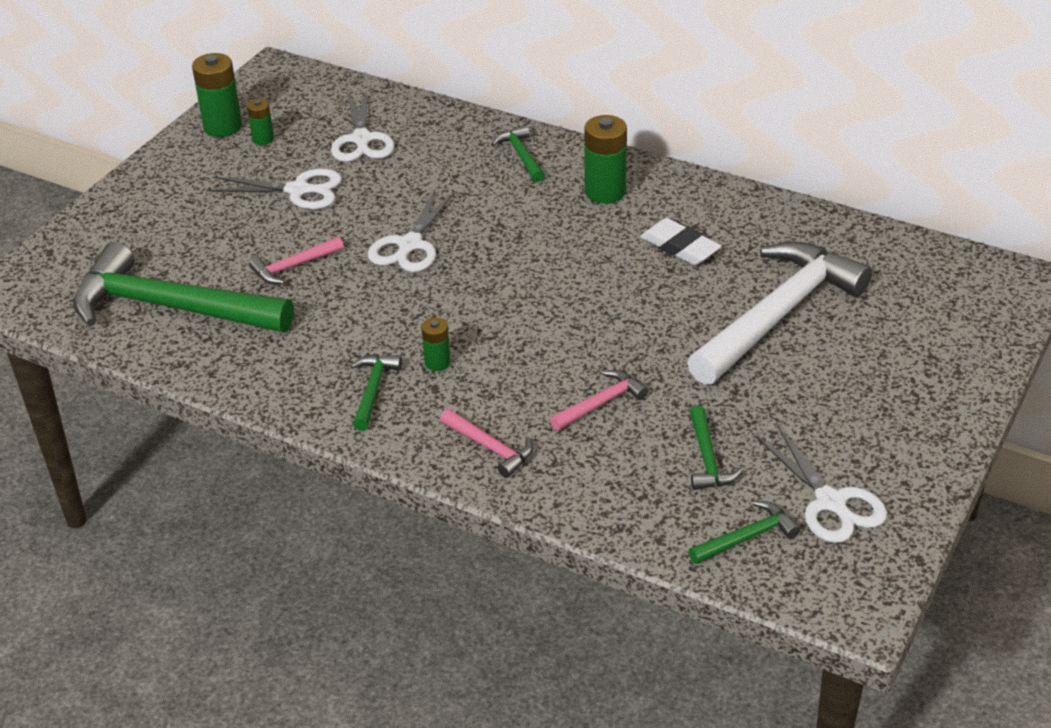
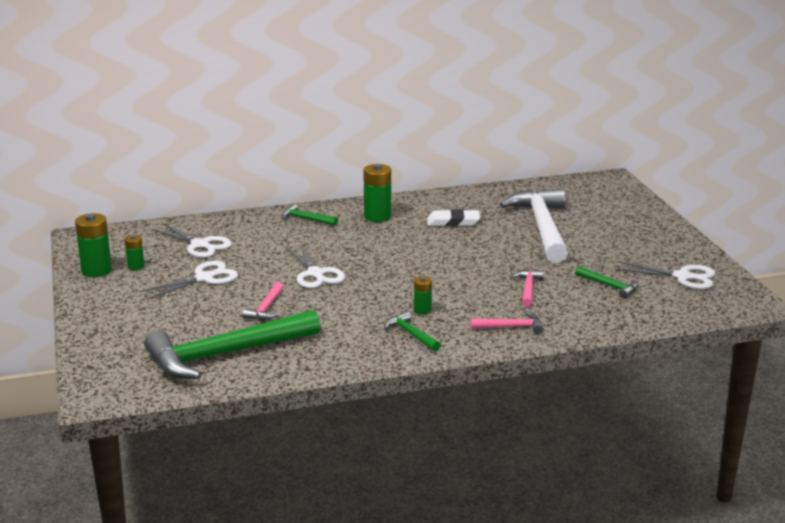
camera: 45 degrees left, 15 degrees down
green hammer [688,501,801,564] -> none

